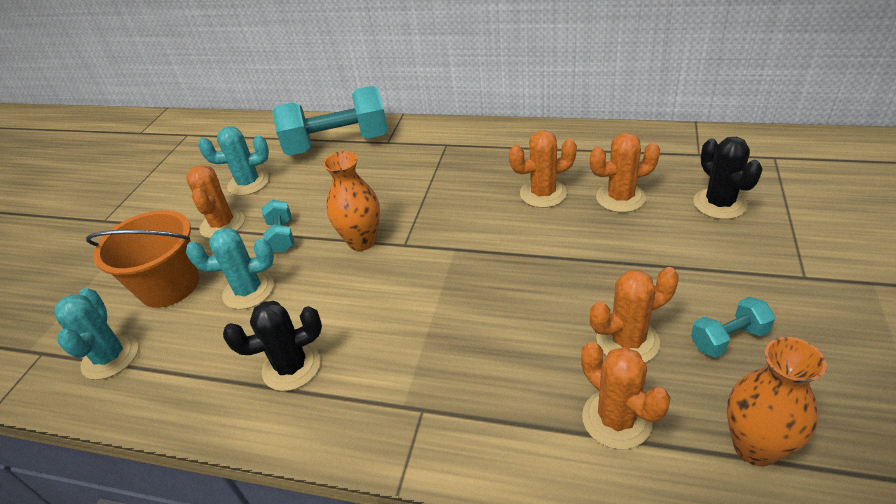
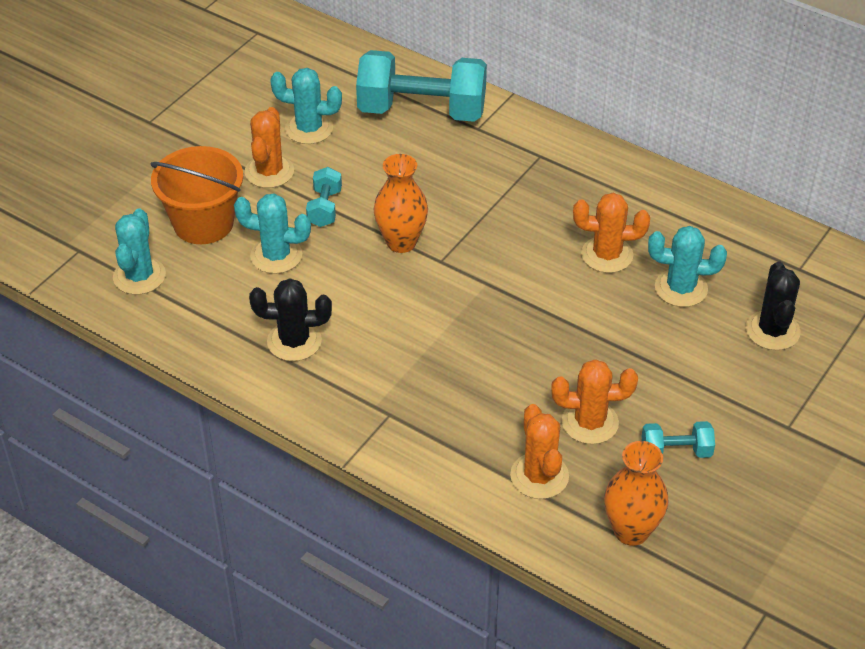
camera: 15 degrees right, 5 degrees up
orange cactus [590,133,660,212] -> turquoise cactus [648,226,727,307]

